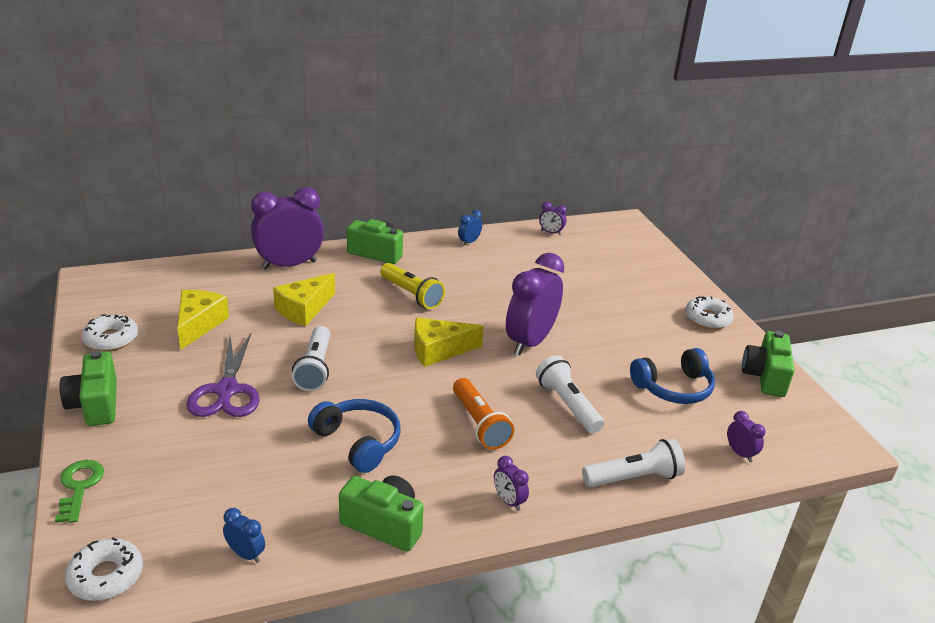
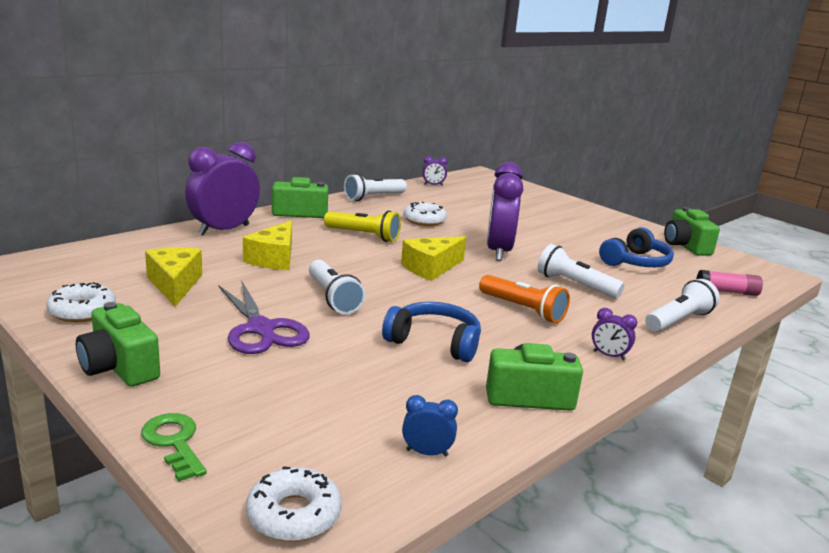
camera: 25 degrees left, 10 degrees down
blue clock [458,210,482,246] -> white flashlight [344,174,407,201]
white donut [685,296,734,329] -> white donut moved to [403,202,447,226]
purple clock [727,411,765,462] -> pink glue stick [696,270,763,296]

